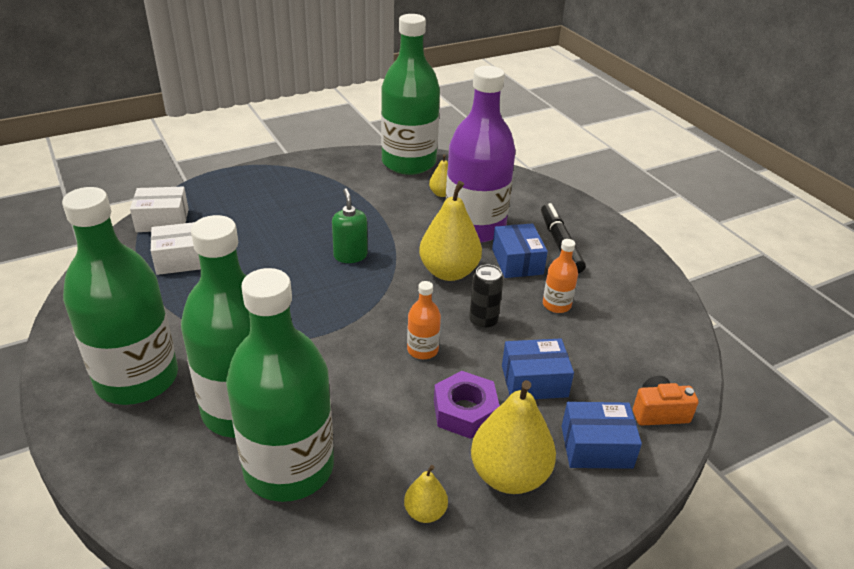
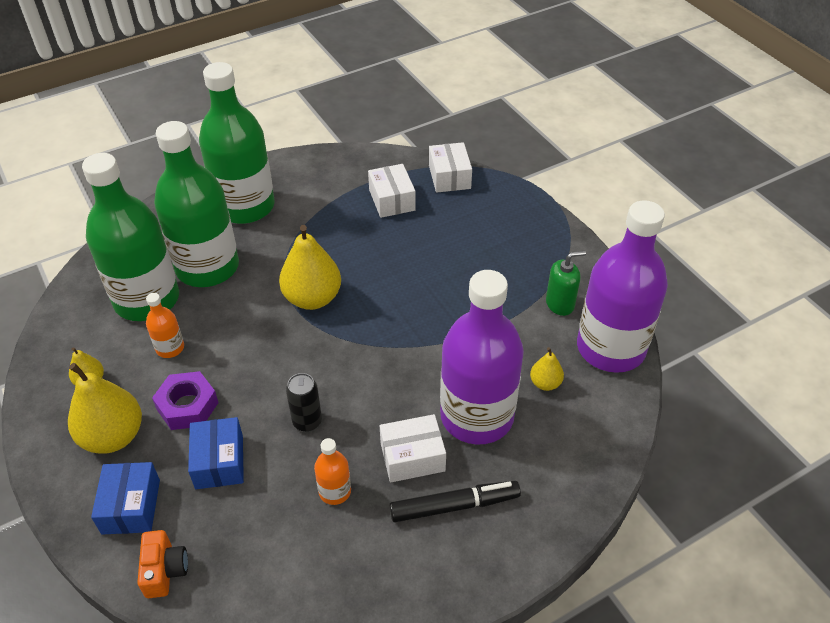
camera: 90 degrees right, 10 degrees up
green soap dispenser [332,188,368,263] -> green soap dispenser moved to [546,251,586,316]
green bottle [381,14,440,175] -> purple bottle [577,200,668,373]
orange bottle [407,281,441,359] -> orange bottle moved to [146,293,184,358]
yellow pear [419,181,482,281] -> yellow pear moved to [279,225,341,310]
blue box [492,223,548,278] -> white box [380,414,446,482]

